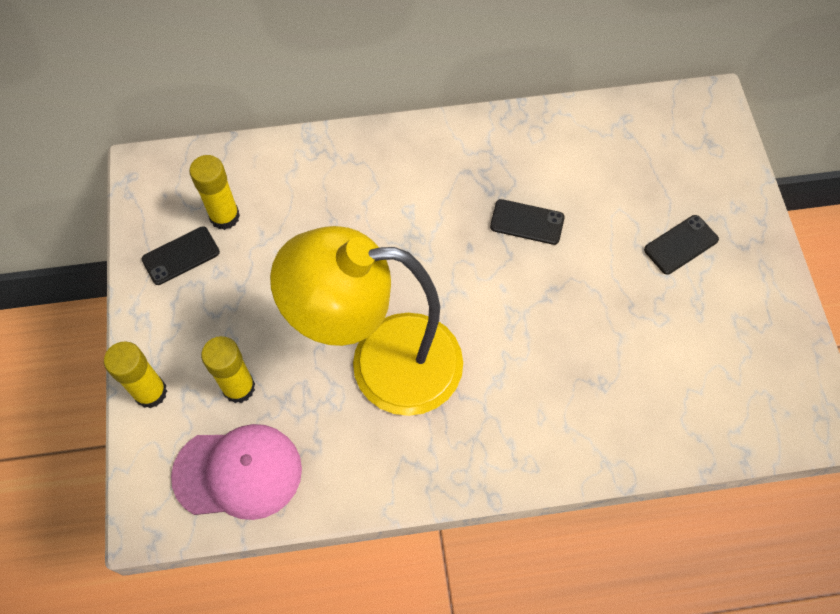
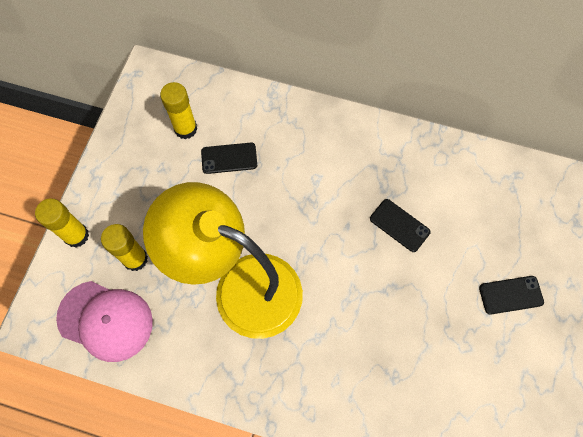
camera: 25 degrees right, 5 degrees up
black phone [142,226,220,285] -> black phone moved to [201,143,257,174]

